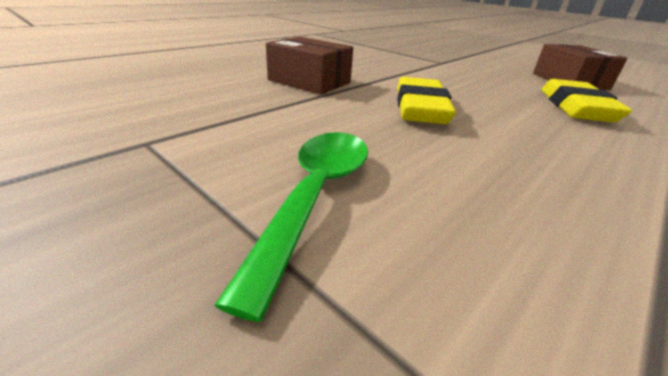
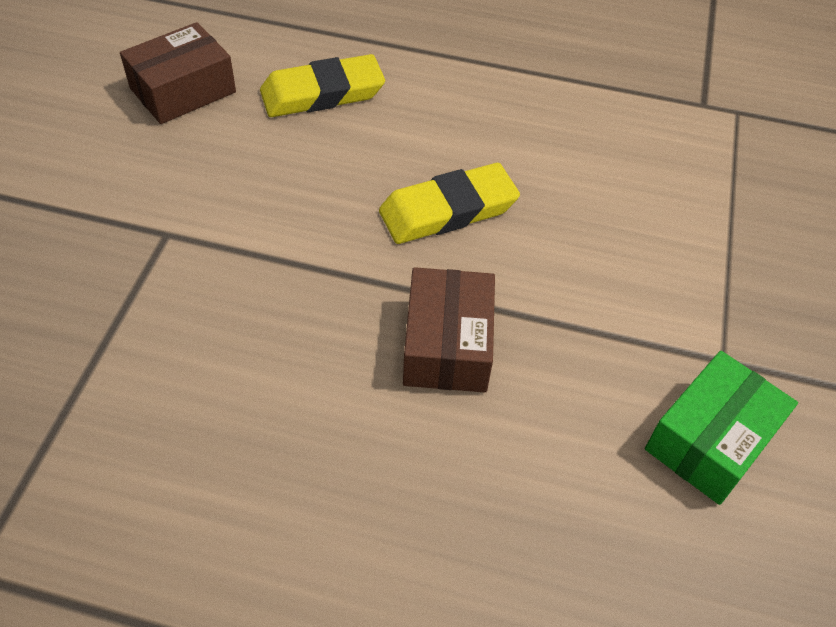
camera: 120 degrees left, 20 degrees up
green spoon [214,132,368,322] -> none
none -> green box [645,351,798,505]

